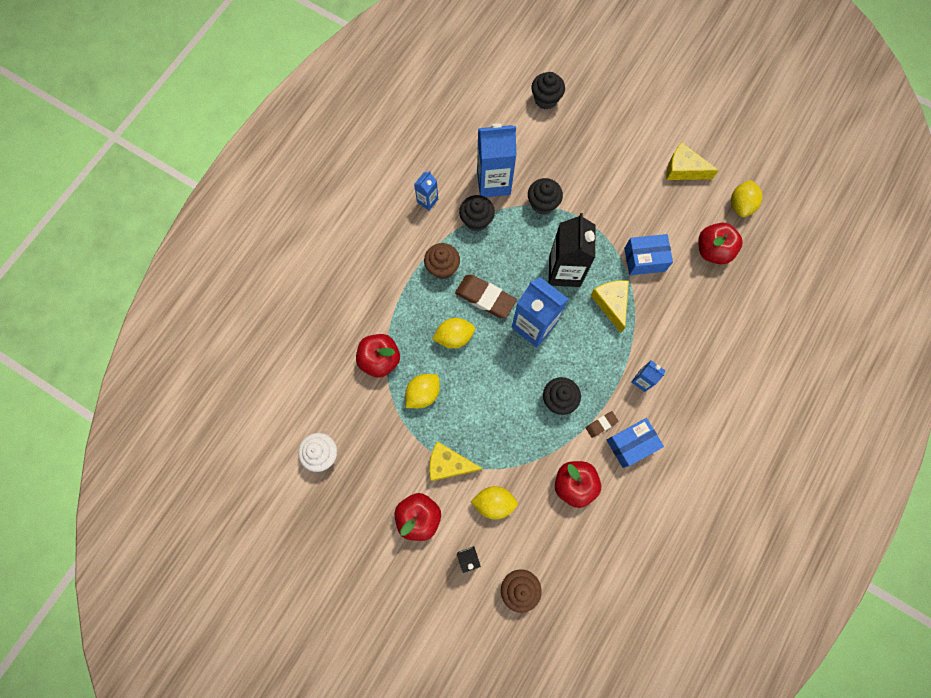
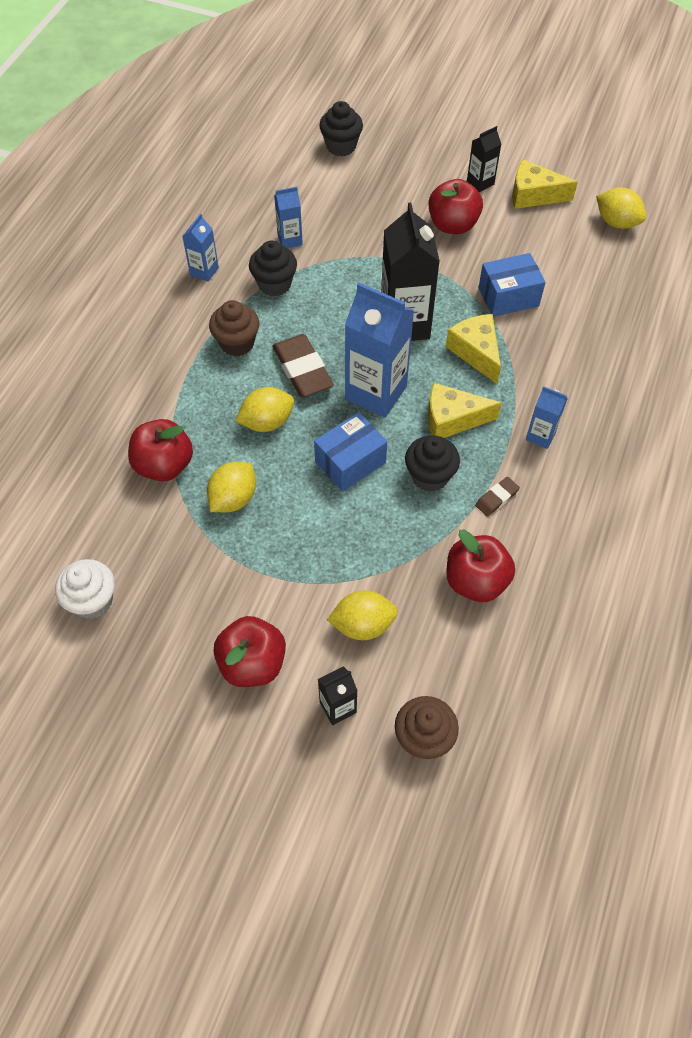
camera: 10 degrees left, 15 degrees down
yellow cheese [430,441,483,481] -> yellow cheese moved to [428,382,502,438]
brown eraser [455,275,517,318] -> brown eraser turned 45 degrees clockwise [273,334,334,397]
blue carton [477,123,516,197] -> blue carton [274,187,303,248], size x0.50
black cupcake [528,178,563,215] -> none
blue box [607,418,664,468] -> blue box moved to [314,412,387,492]
red apple [698,222,743,264] -> red apple moved to [428,179,483,234]
yellow lemon [731,180,763,217] -> yellow lemon turned 60 degrees counterclockwise [596,188,646,229]
none -> black carton [467,126,501,192]

